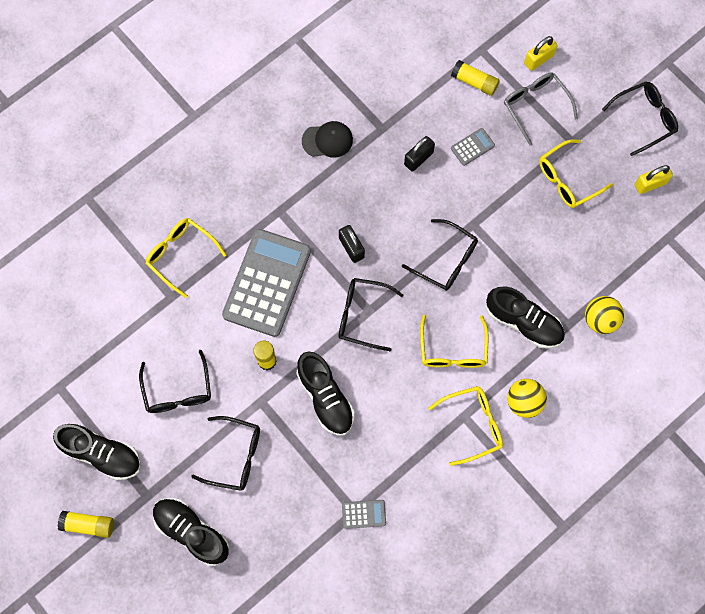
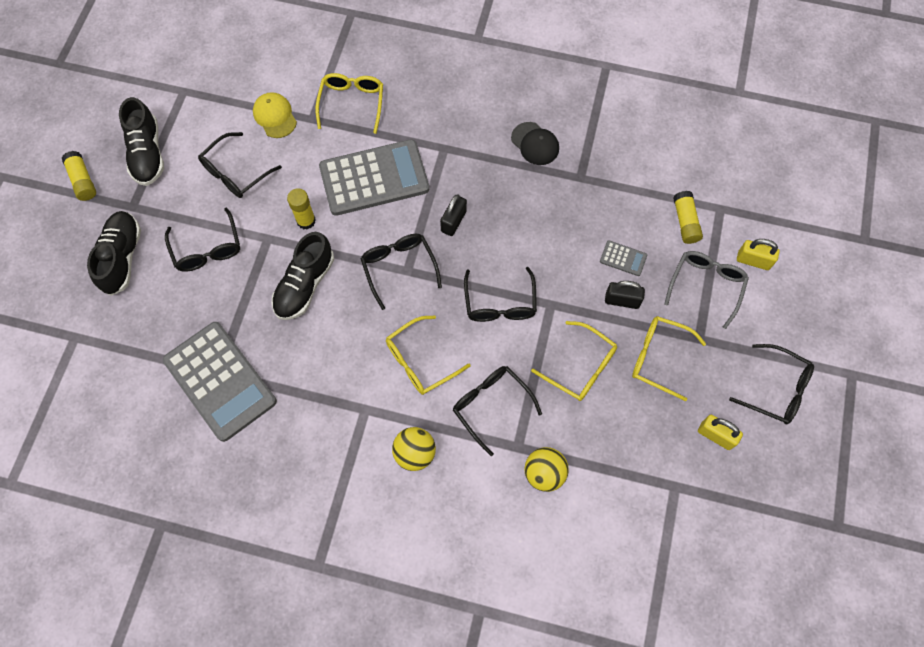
camera: 55 degrees right, 5 degrees down
grey calculator [342,500,386,529] -> grey calculator [163,322,277,442], size x2.45
black padlock [404,136,435,172] -> black padlock moved to [605,281,645,309]
yellow glasses [428,386,503,466] -> yellow glasses moved to [531,321,617,401]
black shoe [486,287,565,349] -> black glasses [453,366,542,456]
none -> yellow cap [253,92,297,138]

